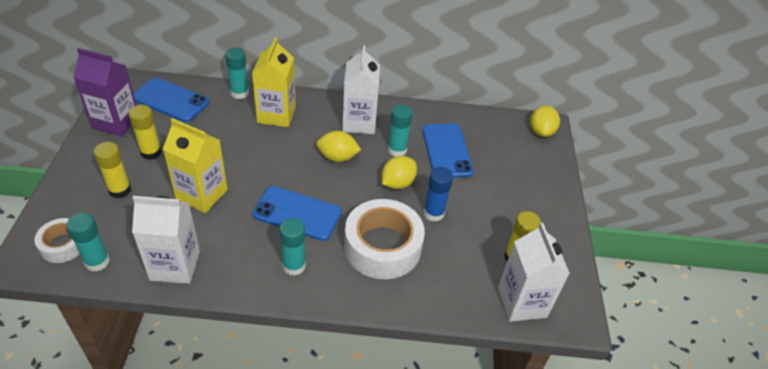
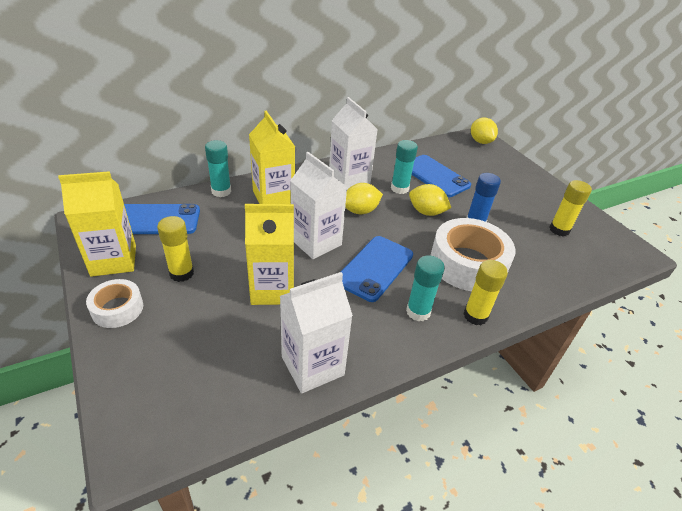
camera: 30 degrees left, 5 degrees down
white tape [34,218,80,263] -> white tape moved to [86,279,143,328]
turquoise glue stick [66,213,110,272] -> none
purple carton [73,48,137,137] -> yellow carton [58,171,136,277]
yellow glue stick [94,142,131,198] -> yellow glue stick moved to [463,260,508,325]
blue phone [252,186,342,241] -> blue phone turned 45 degrees counterclockwise [341,236,413,302]
yellow lemon [382,156,417,189] -> yellow lemon turned 75 degrees counterclockwise [409,184,451,216]
white carton [498,223,570,322] -> white carton moved to [290,152,347,259]

